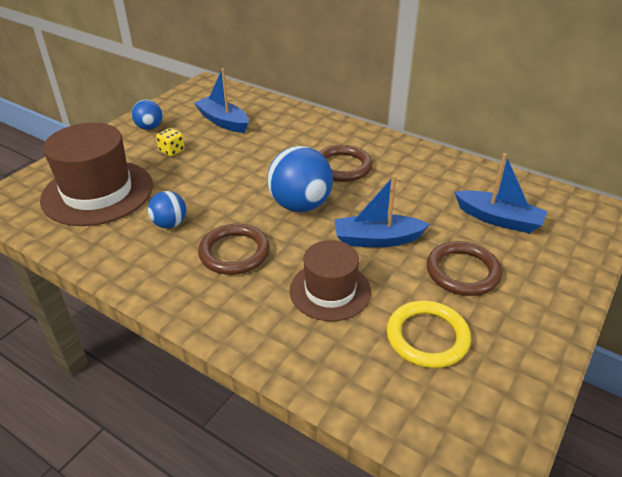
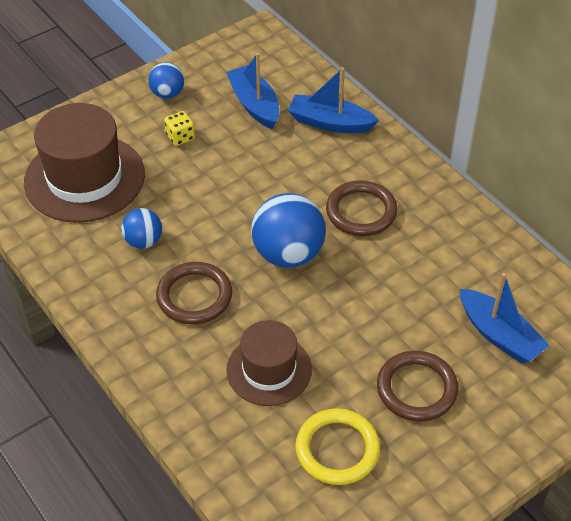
camera: 20 degrees right, 10 degrees up
blue boat [334,175,430,247] -> blue boat moved to [288,67,379,133]

